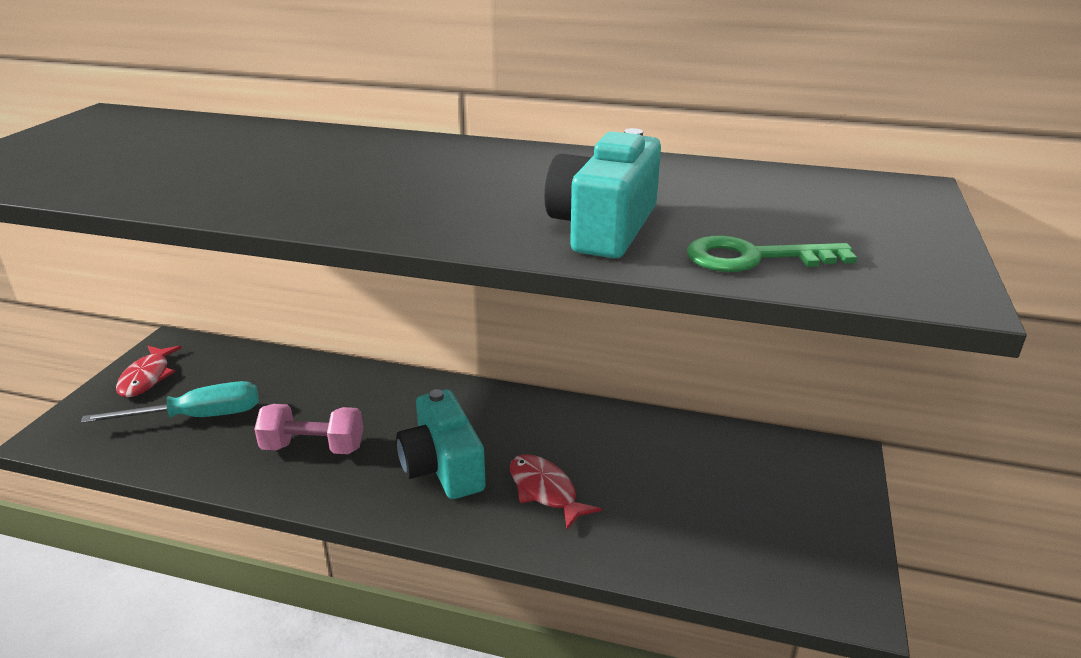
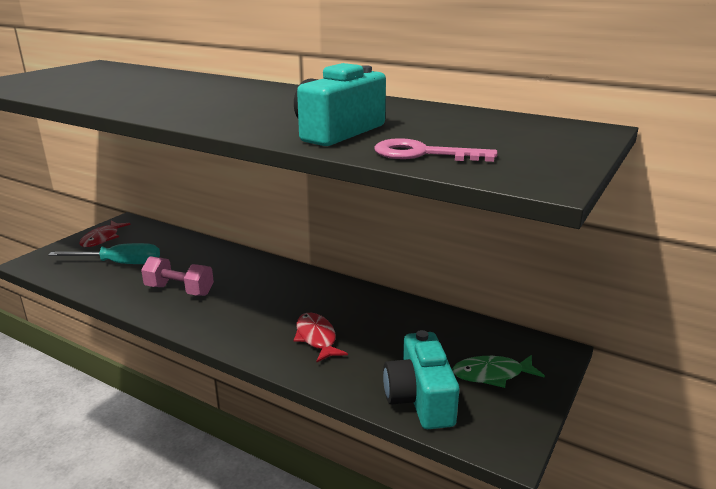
camera: 15 degrees right, 5 degrees down
turquoise camera [396,389,486,499] -> turquoise camera moved to [383,330,459,429]
green key [687,235,857,272] -> pink key [375,138,497,162]
none -> green fish [453,355,545,388]

